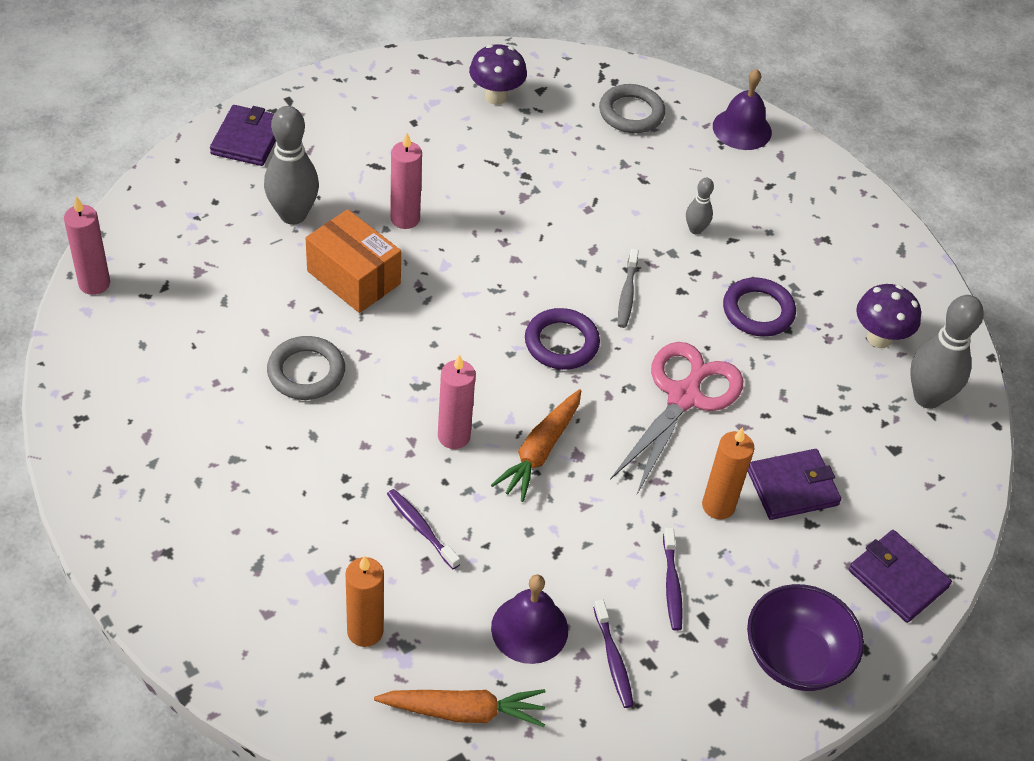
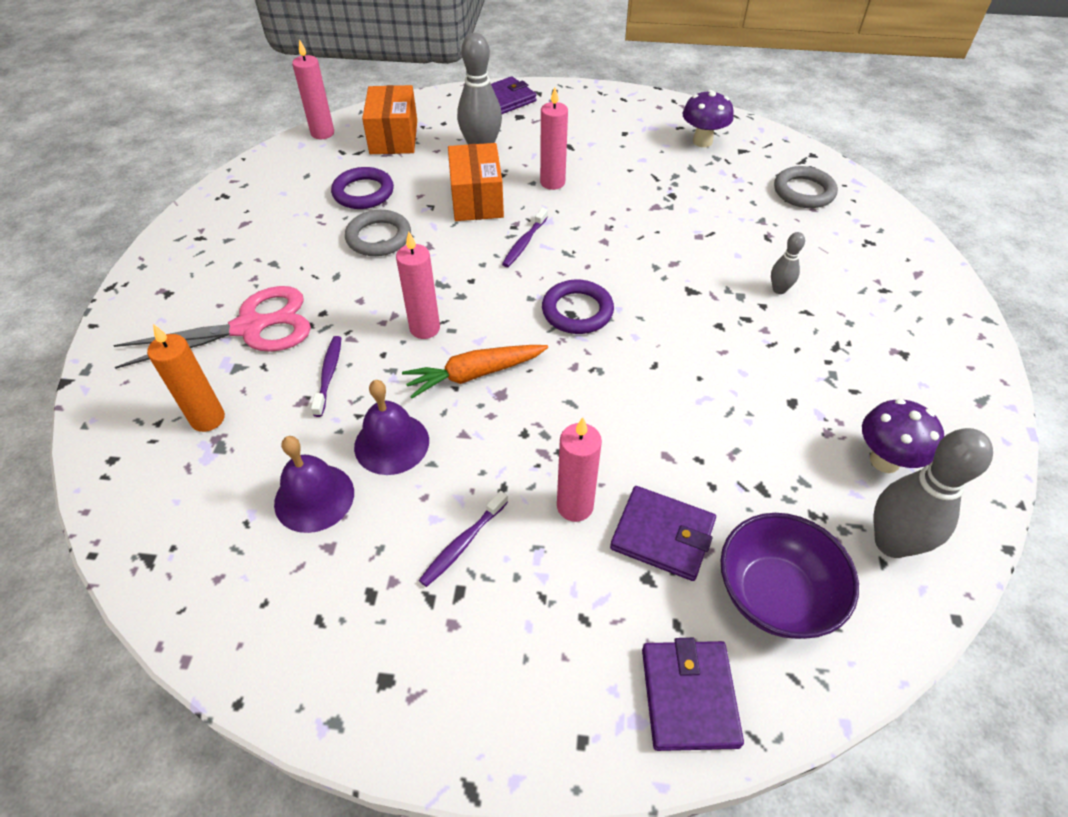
camera: 45 degrees right, 0 degrees up
orange carrot [374,689,545,727] -> none
purple toothbrush [593,599,634,708] -> purple toothbrush moved to [502,208,548,267]
pink scissors [610,342,743,494] -> pink scissors moved to [113,286,311,369]
grey toothbrush [618,249,639,328] -> none
orange candle [702,427,754,519] -> pink candle [557,417,602,522]
purple bell [713,69,772,150] -> purple bell moved to [354,380,429,475]
purple ring [723,278,796,337] -> purple ring moved to [331,167,394,209]
purple bowl [747,584,864,691] -> purple bowl moved to [720,513,859,639]
none -> orange box [362,85,417,154]

